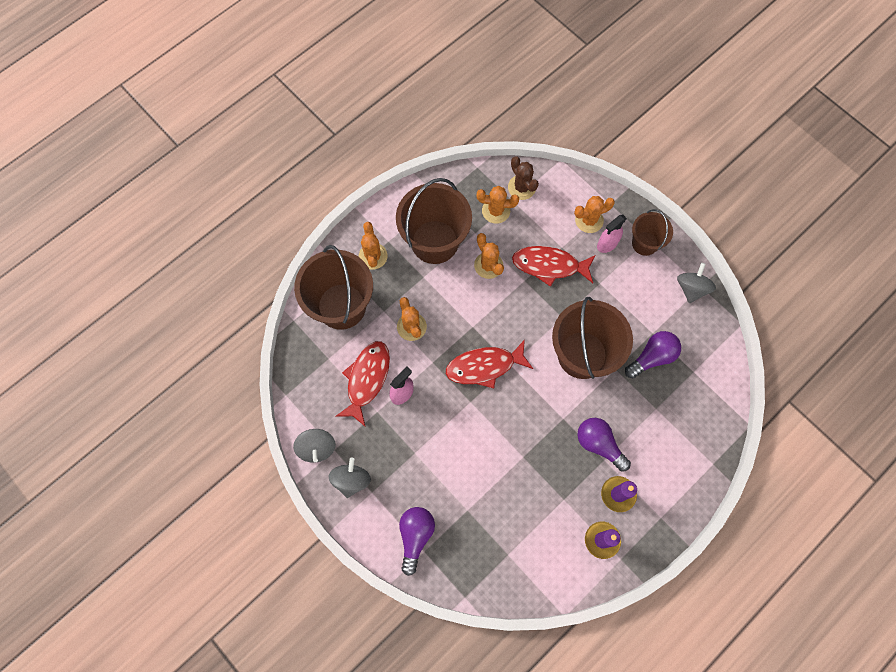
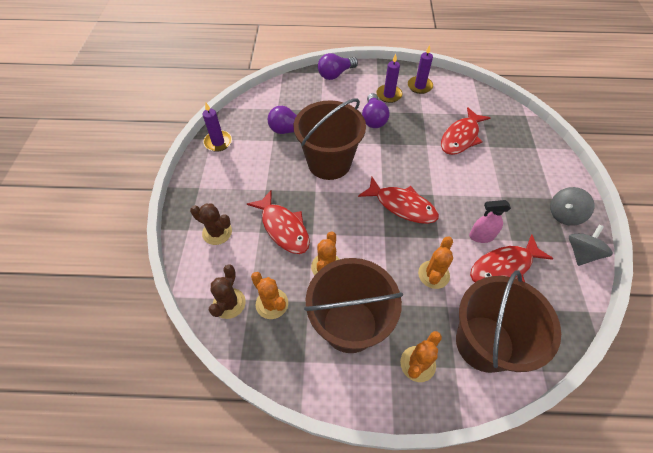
camera: 135 degrees left, 15 degrees down
purple light bulb [399,507,435,576] -> purple light bulb moved to [318,53,358,80]
orange cactus [574,196,615,233] -> brown cactus [190,203,232,245]
pink spray bottle [597,215,627,253] -> none
brown bucket [632,209,673,256] -> none
grey spinning top [677,263,716,303] -> purple candle [203,103,232,152]
none -> red fish [441,107,490,155]

